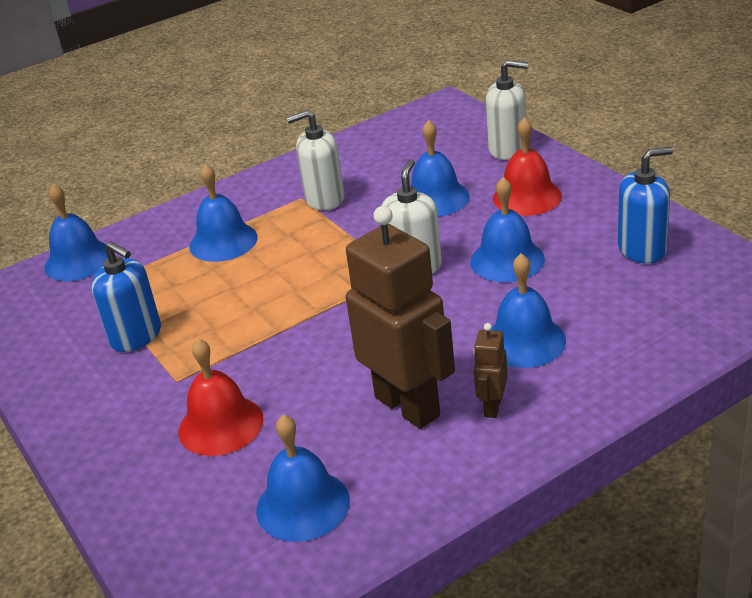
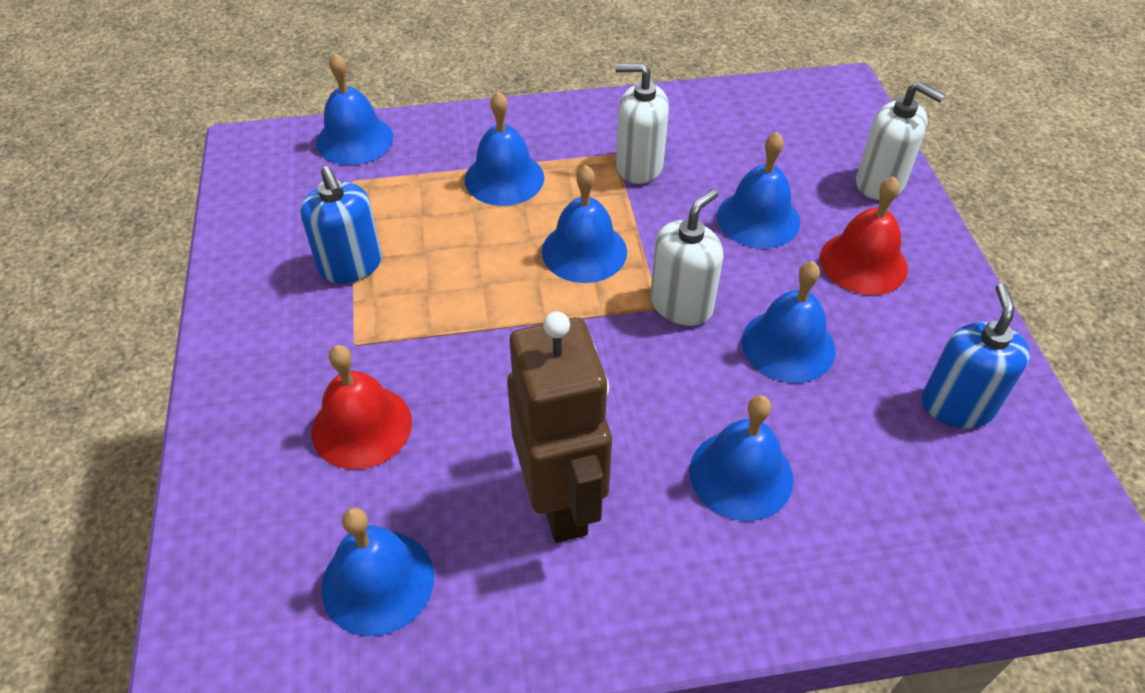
camera: 20 degrees right, 15 degrees up
brown robot [473,323,508,418] -> none
blue soap dispenser [618,147,673,264] -> blue soap dispenser turned 90 degrees counterclockwise [922,283,1030,428]
none -> blue bell [542,165,627,283]

